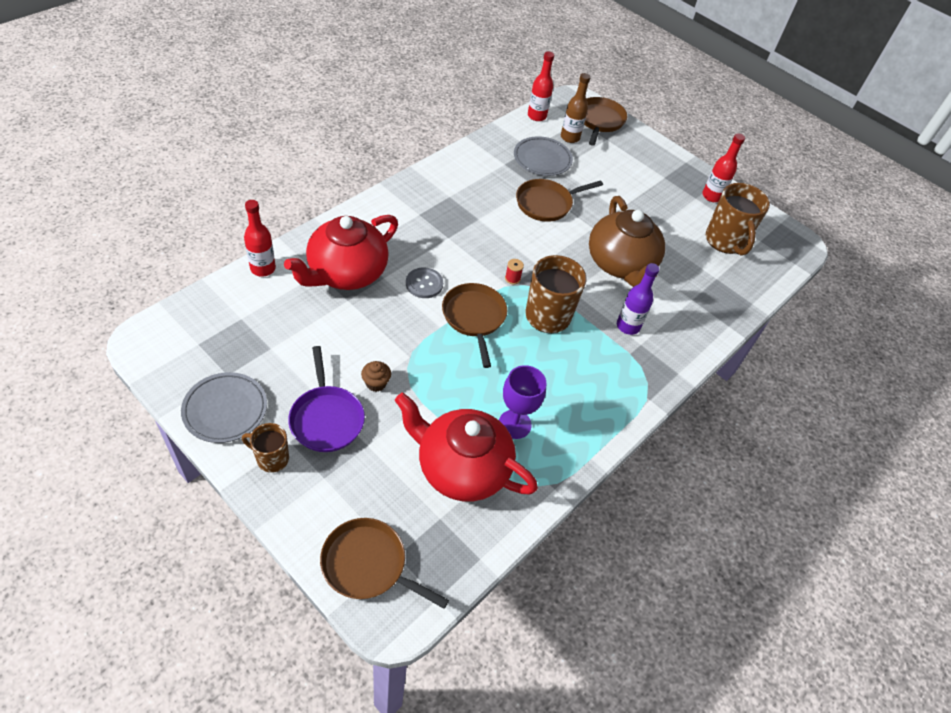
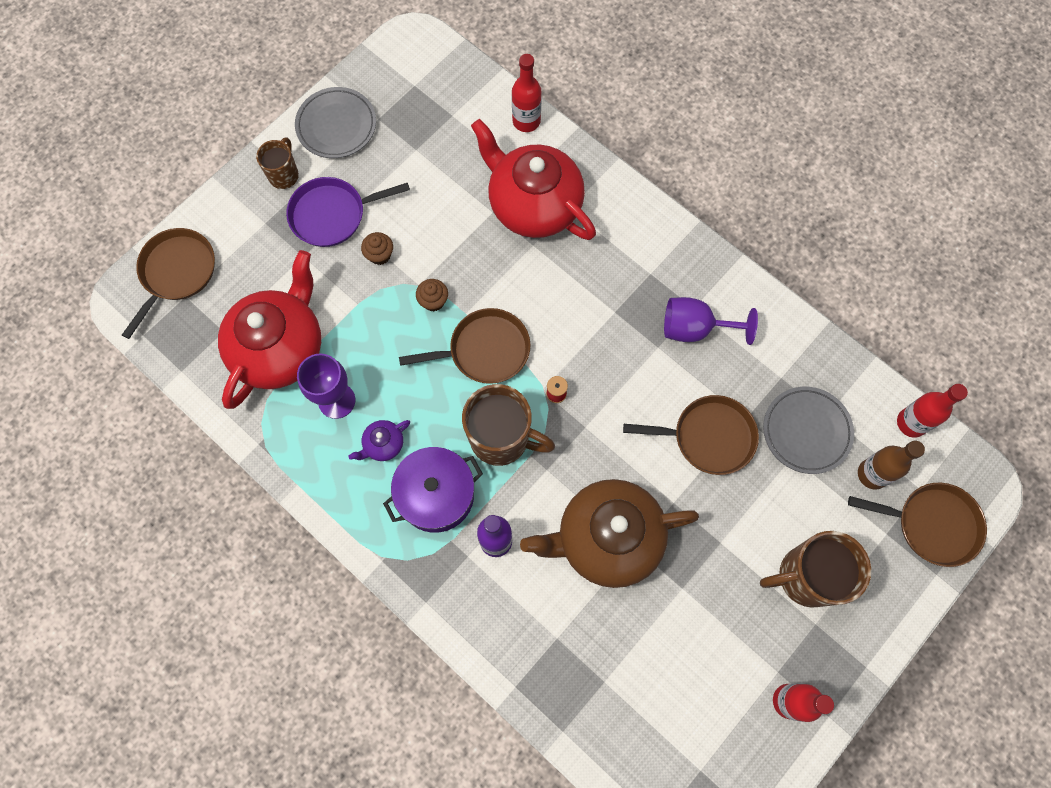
camera: 95 degrees right, 20 degrees up
grey button [406,268,443,298] -> none
brown pan [516,179,603,222] -> brown pan turned 120 degrees clockwise [623,395,759,475]
brown mug [706,183,770,255] -> brown mug moved to [760,531,871,608]
none -> purple teapot [348,420,410,461]
none -> purple pot [383,447,483,533]
none -> brown cupcake [416,279,448,311]
none -> purple goblet [664,297,758,345]

